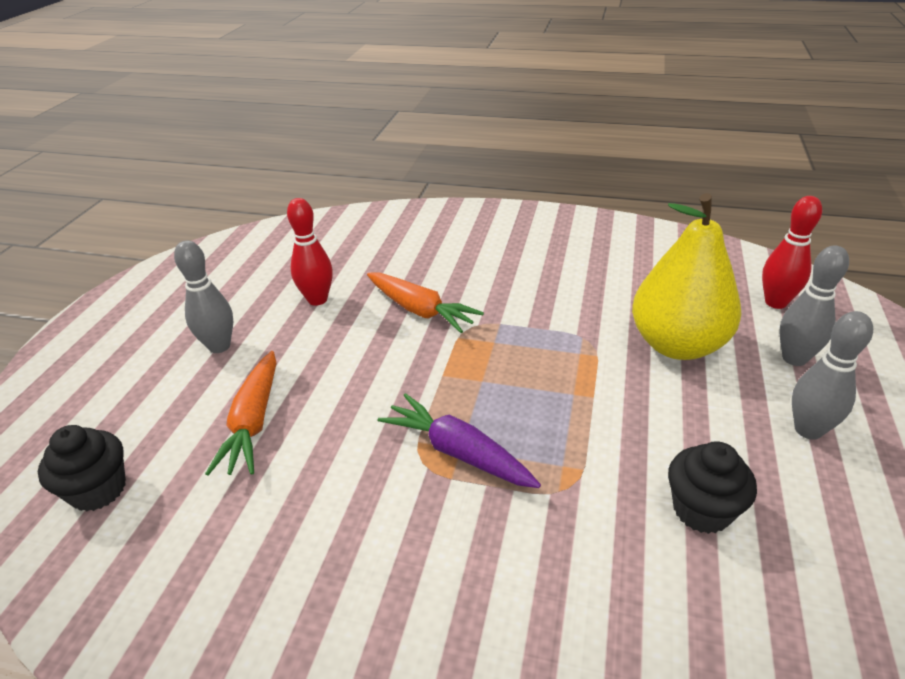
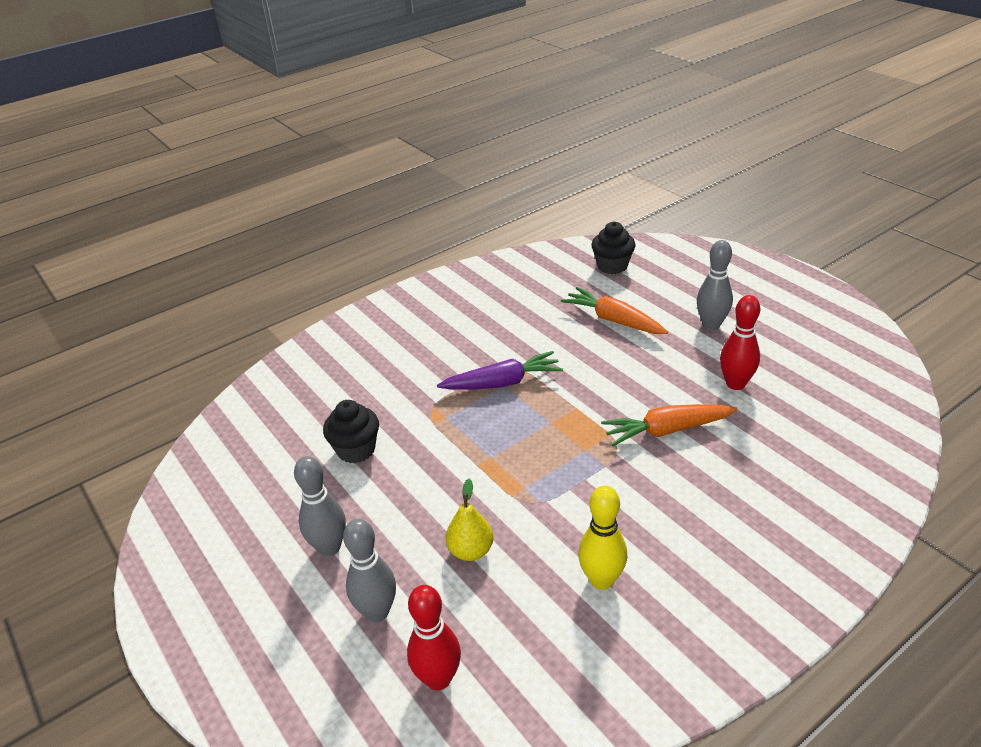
camera: 130 degrees right, 0 degrees up
yellow pear [632,193,741,360] -> yellow pear [446,479,493,561], size x0.47
none -> yellow bowling pin [578,485,627,590]

